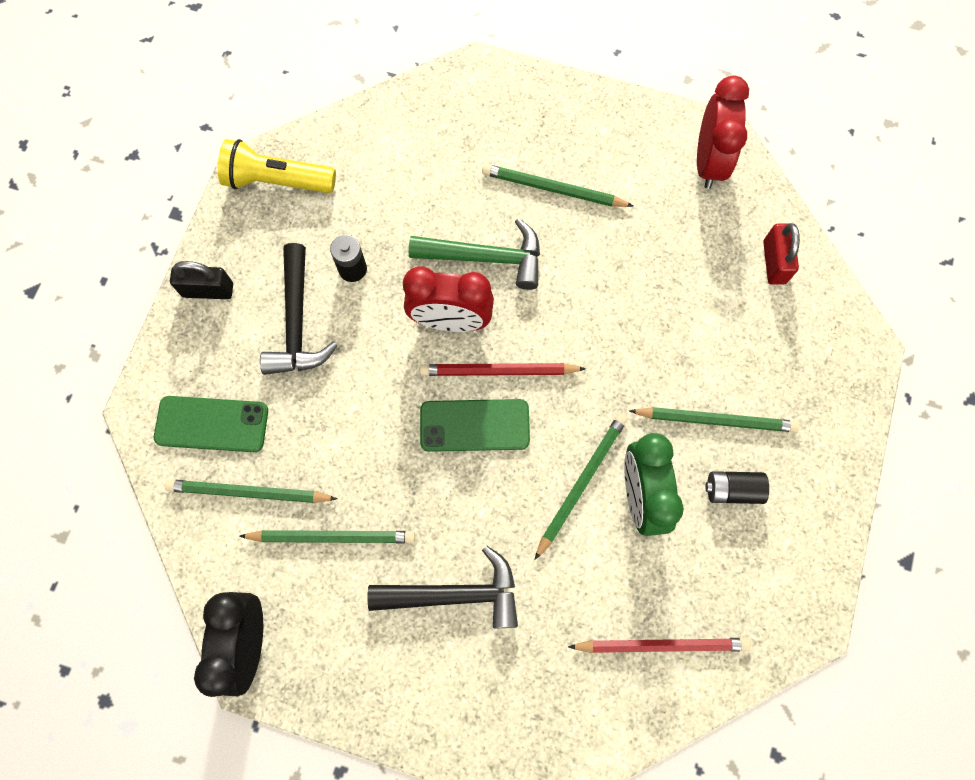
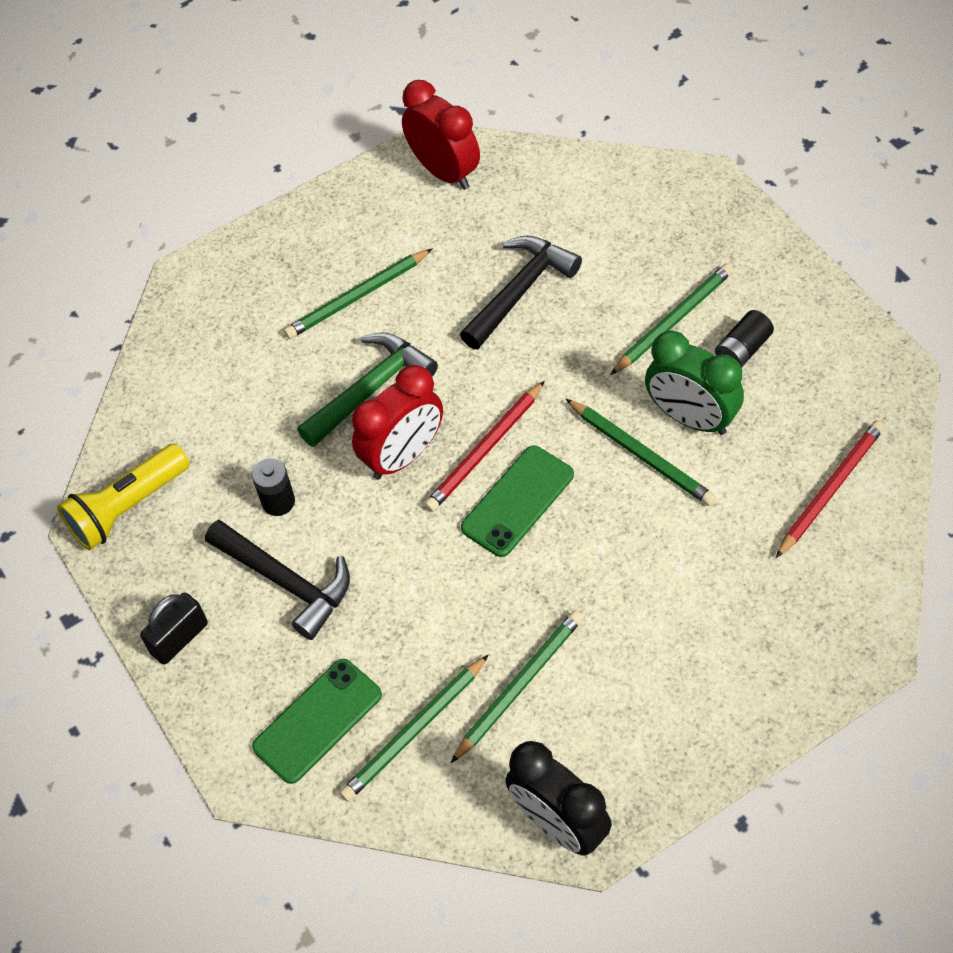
camera: 45 degrees left, 15 degrees down
black hammer [368,546,518,628] -> black hammer moved to [460,236,582,349]
green pencil [535,413,628,560] -> green pencil turned 150 degrees clockwise [566,399,716,506]
red padlock [763,223,800,285] -> none

